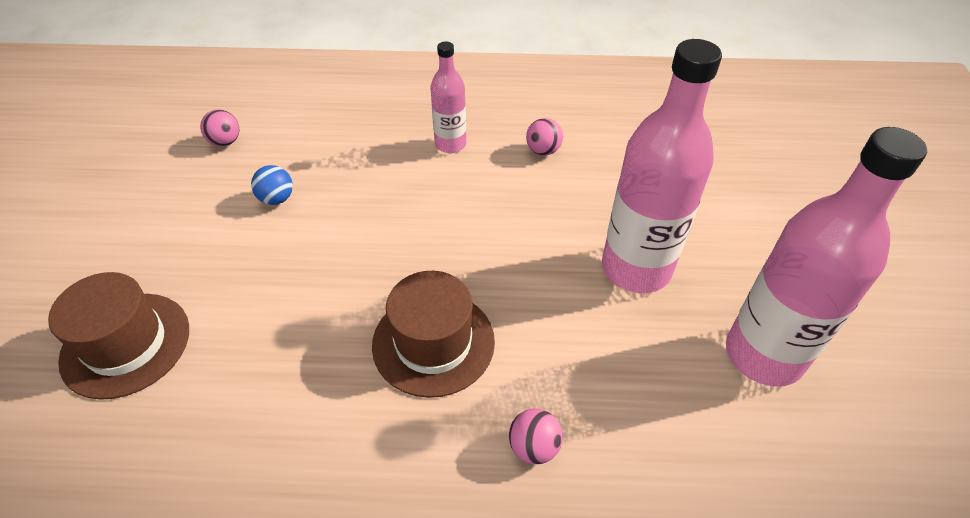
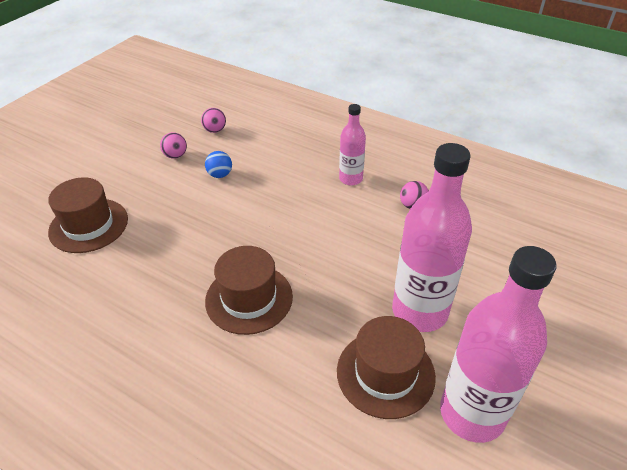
camera: 30 degrees right, 5 degrees down
pink ball [509,408,563,464] -> pink ball moved to [160,132,187,159]
none -> brown hat [337,316,436,419]

